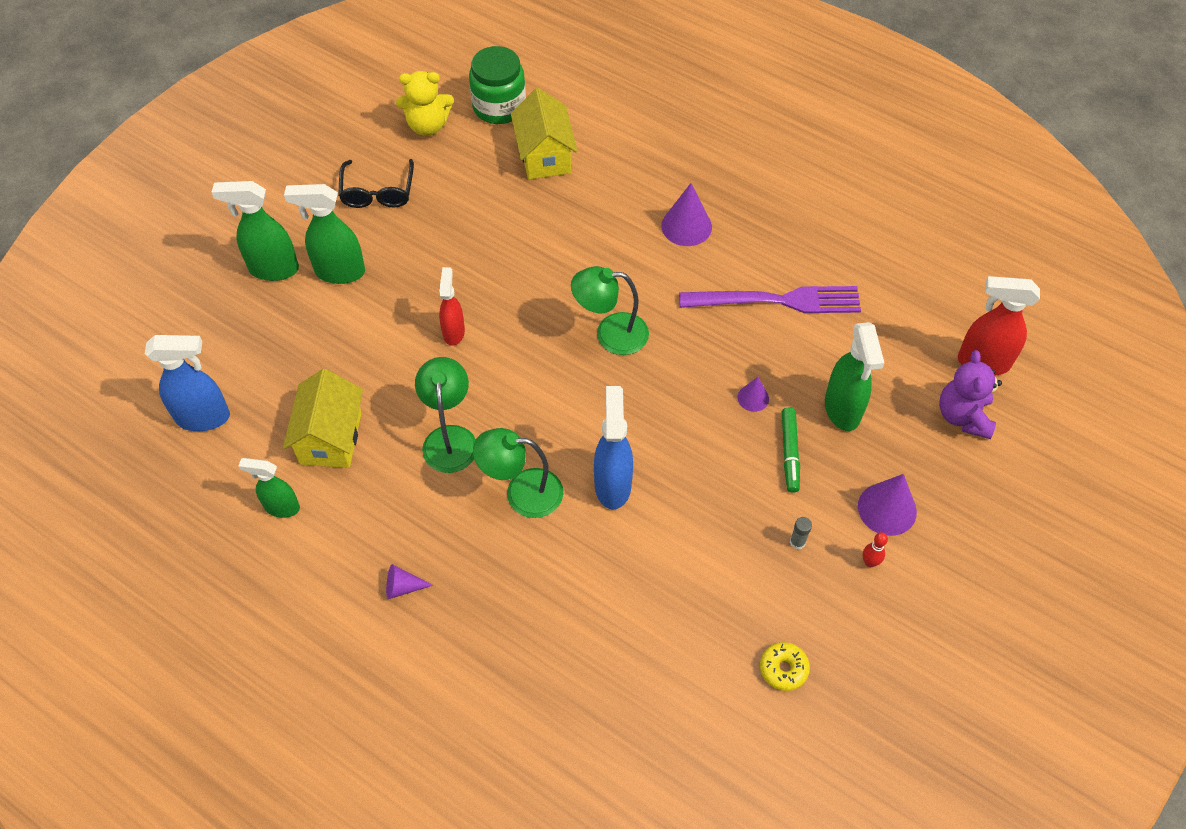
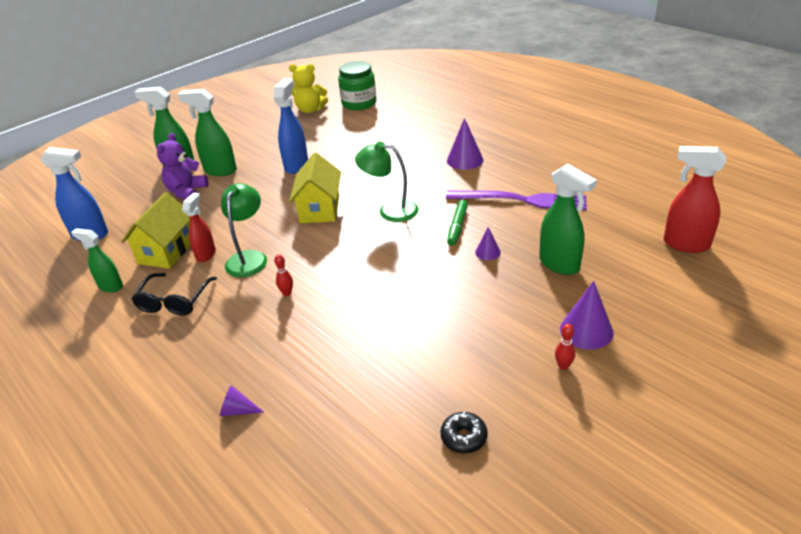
camera: 15 degrees right, 20 degrees down
black glasses [338,159,414,208] -> black glasses moved to [131,273,217,316]
purple cone [386,564,433,599] -> purple cone moved to [220,385,265,416]
red spray bottle [439,267,465,346] -> red spray bottle moved to [182,193,216,263]
green lamp [473,428,563,518] -> red bowling pin [274,254,293,296]
yellow house [511,88,577,179] -> yellow house moved to [289,153,341,223]
blue spray bottle [594,386,633,509] -> blue spray bottle moved to [273,78,308,174]
yellow donut [760,642,810,691] -> black donut [440,411,488,454]
green marker [782,407,800,493] -> green marker moved to [447,200,468,246]
grey glue stick [790,517,812,550] -> none
green spray bottle [825,322,884,431] -> green spray bottle turned 45 degrees counterclockwise [539,164,597,275]
purple teddy bear [939,350,1002,439] -> purple teddy bear moved to [157,133,209,200]

